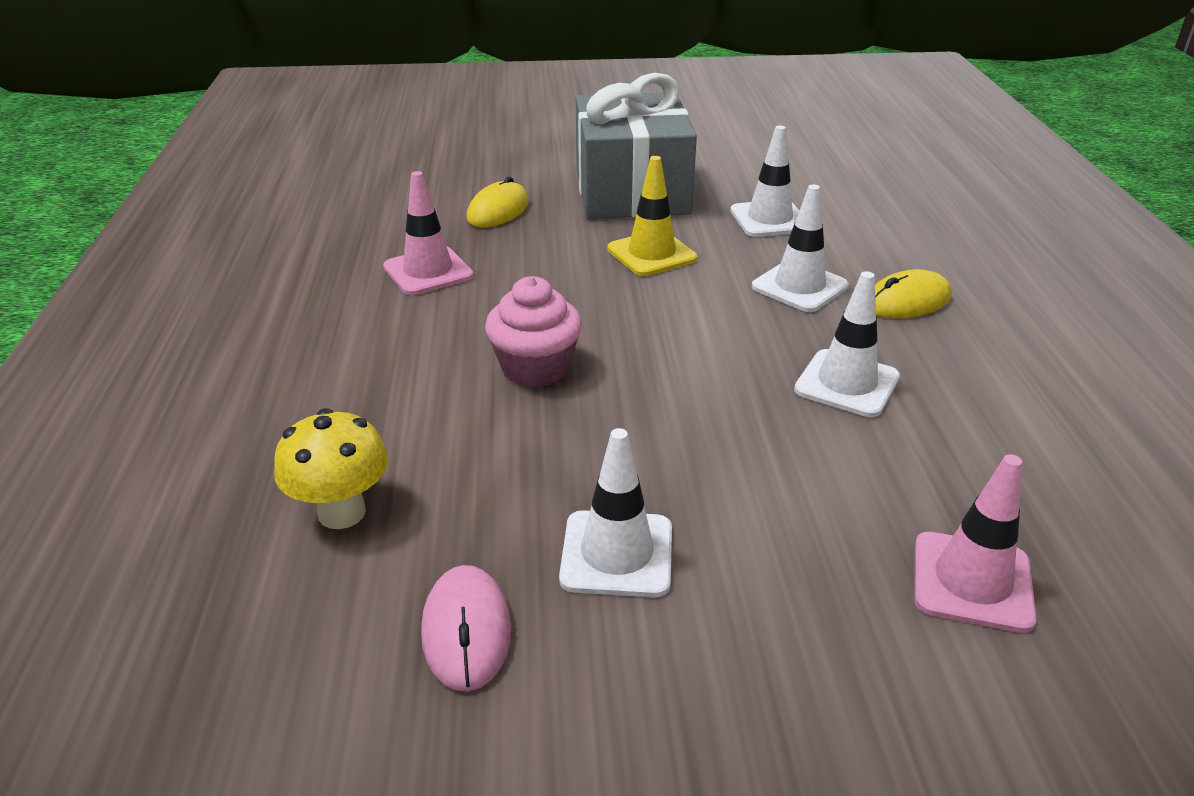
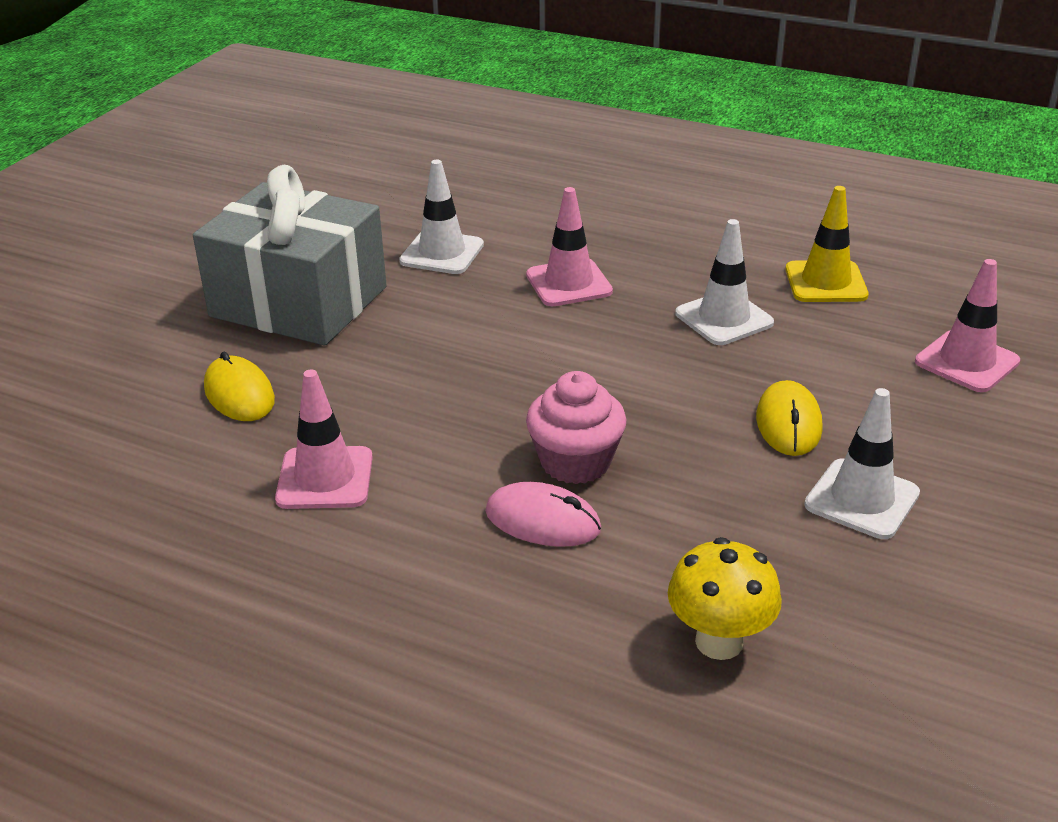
camera: 60 degrees left, 0 degrees up
pink mouse [421,565,511,691] -> pink mouse moved to [485,482,601,547]
yellow traffic cone [607,156,697,276] -> yellow traffic cone moved to [785,186,869,302]
white traffic cone [752,184,849,312] -> pink traffic cone [526,187,613,306]
yellow mouse [875,269,951,318] -> yellow mouse moved to [756,380,823,456]

